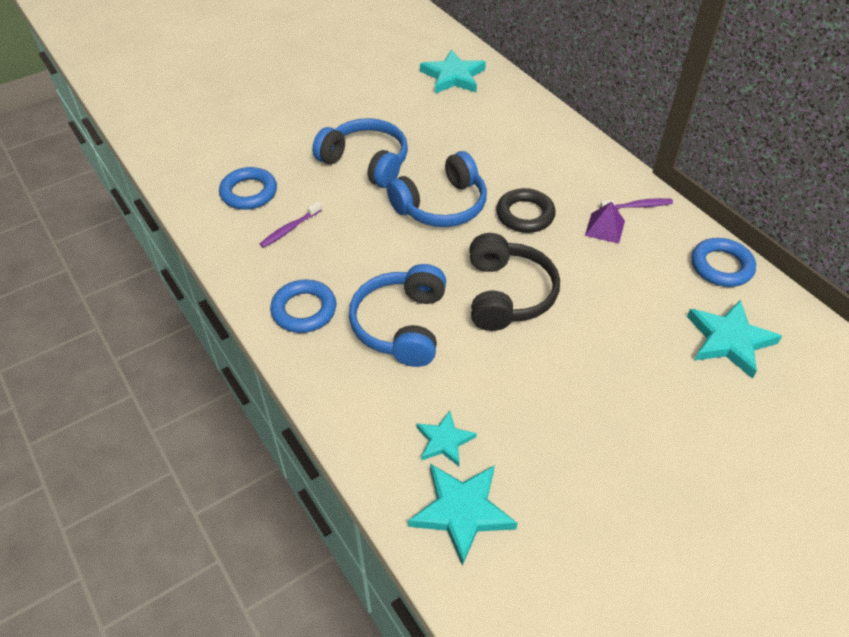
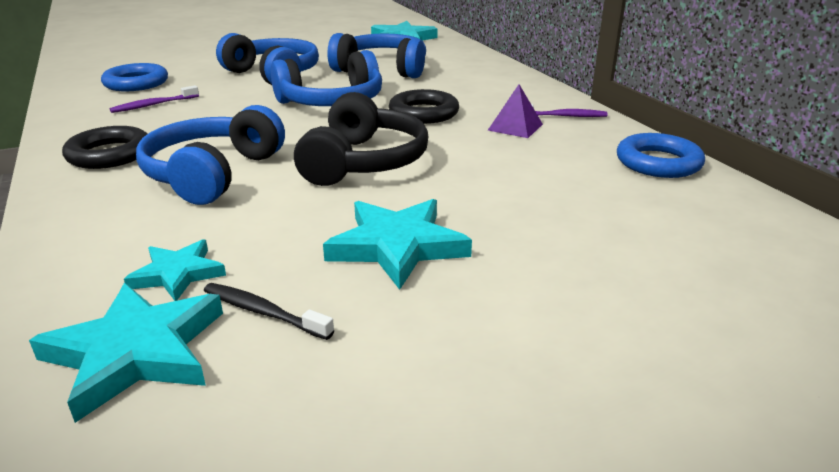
camera: 10 degrees right, 20 degrees down
blue ring [270,279,336,333] -> black ring [62,126,147,169]
turquoise star [687,300,782,379] -> turquoise star moved to [323,199,472,290]
none -> black toothbrush [204,283,334,340]
none -> blue headphones [328,33,426,78]

